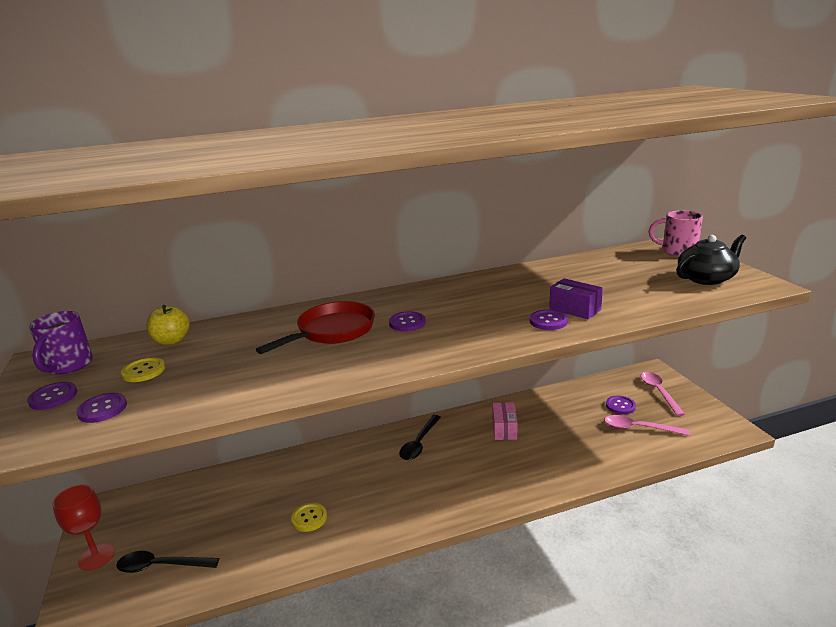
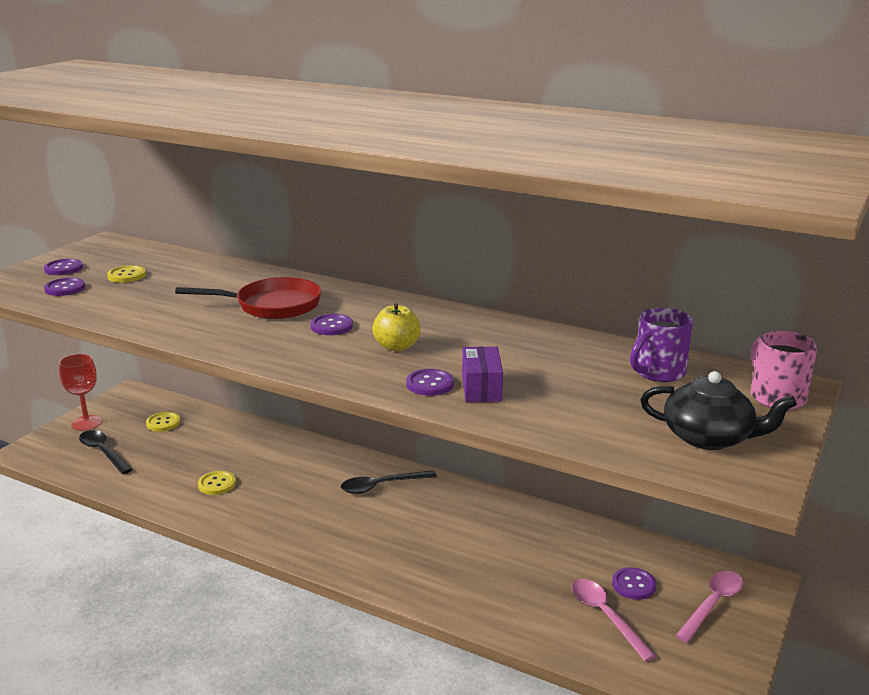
camera: 45 degrees right, 0 degrees up
purple mug [29,311,93,375] -> purple mug moved to [630,308,693,382]
yellow apple [147,305,190,345] -> yellow apple moved to [372,303,421,351]
pink box [492,402,518,440] -> none
none -> yellow button [146,412,180,432]

